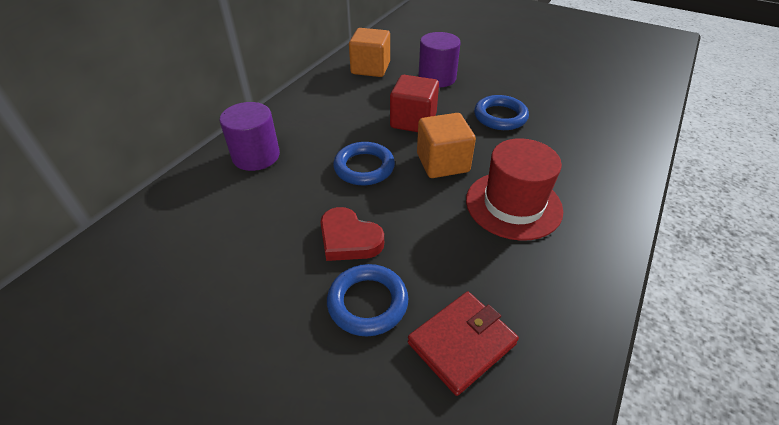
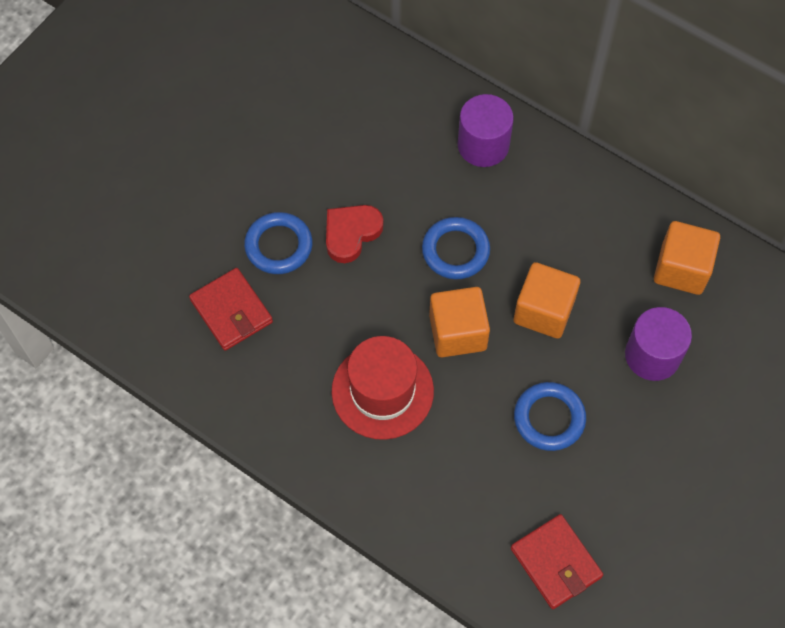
camera: 95 degrees right, 20 degrees up
red cube [390,75,439,132] -> orange cube [513,262,580,339]
none -> red wallet [511,514,603,609]

